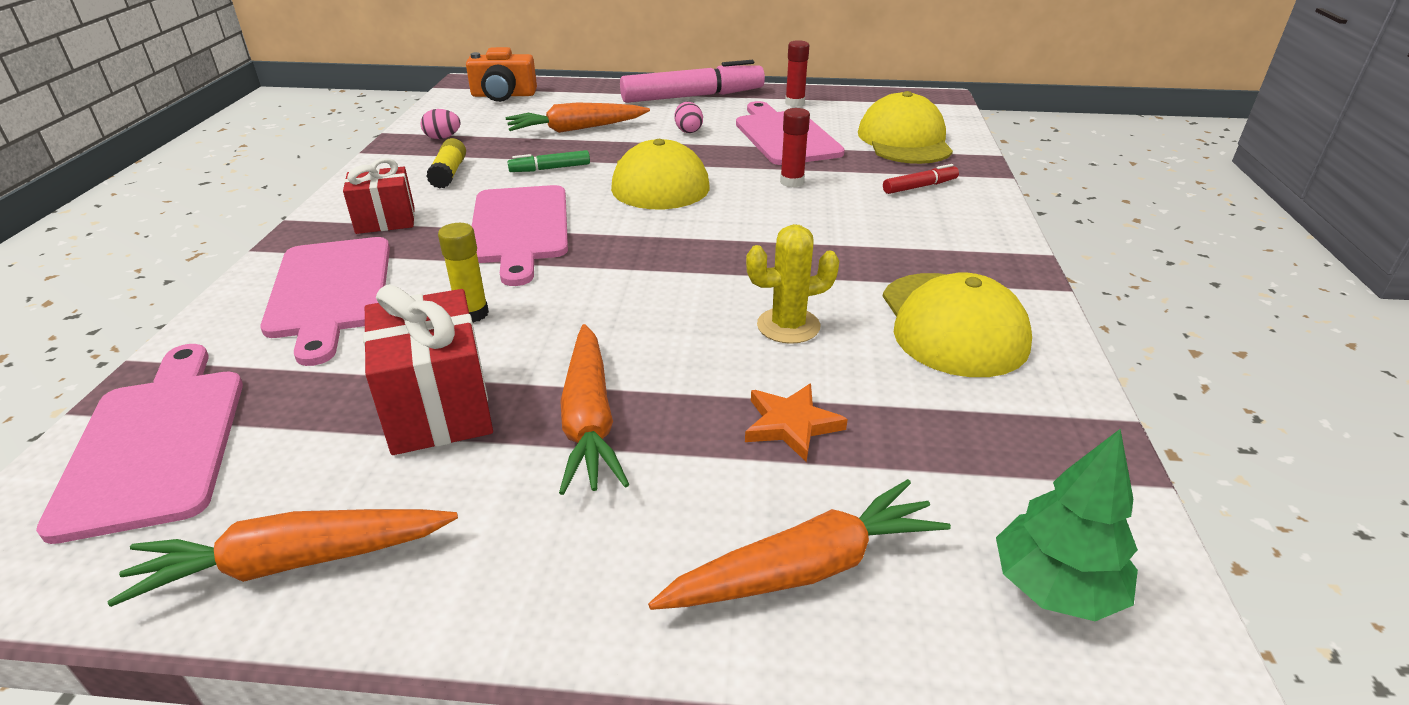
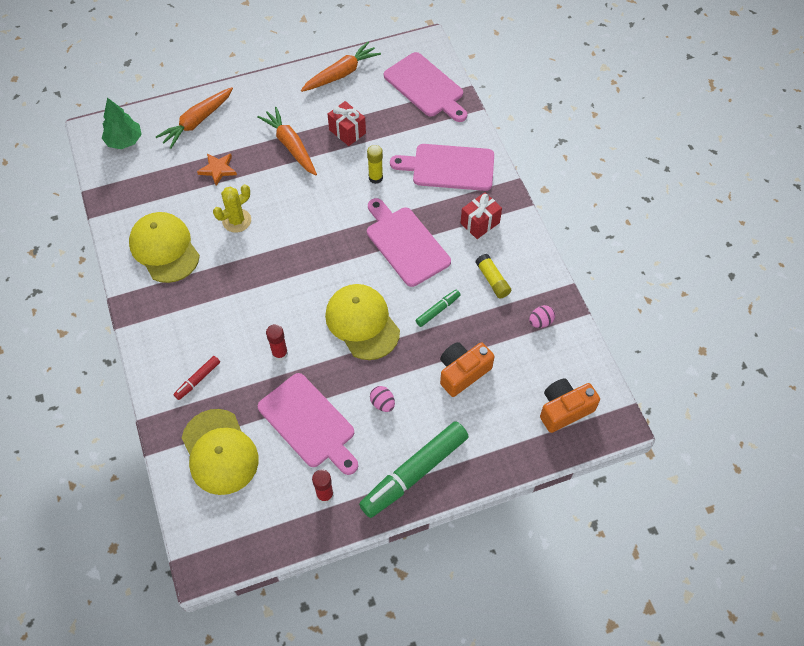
camera: 155 degrees right, 25 degrees up
pink cutting board [260,237,390,366] -> pink cutting board turned 45 degrees counterclockwise [390,144,494,191]
red gift [363,284,493,455] -> red gift [328,101,366,146], size x0.66
orange carrot [506,103,650,133] -> orange camera [440,342,495,397]
pink marker [620,60,765,103] -> green marker [359,421,469,518]

